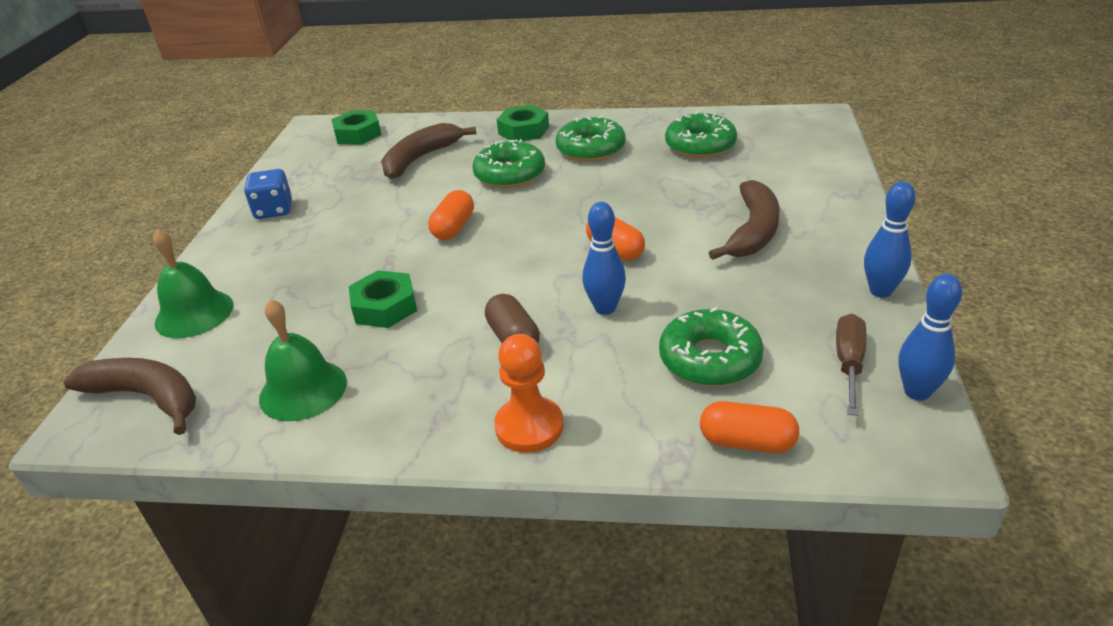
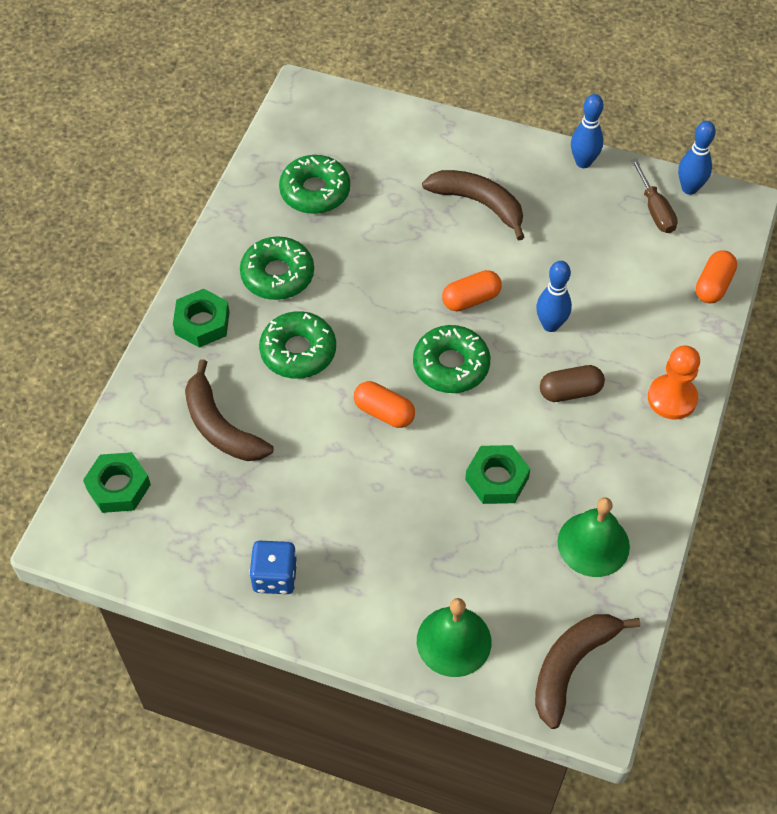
camera: 80 degrees left, 20 degrees up
green donut [659,307,764,386] -> green donut moved to [413,325,490,393]
brown screwdriver [836,314,866,416] -> brown screwdriver turned 135 degrees counterclockwise [631,158,678,233]

